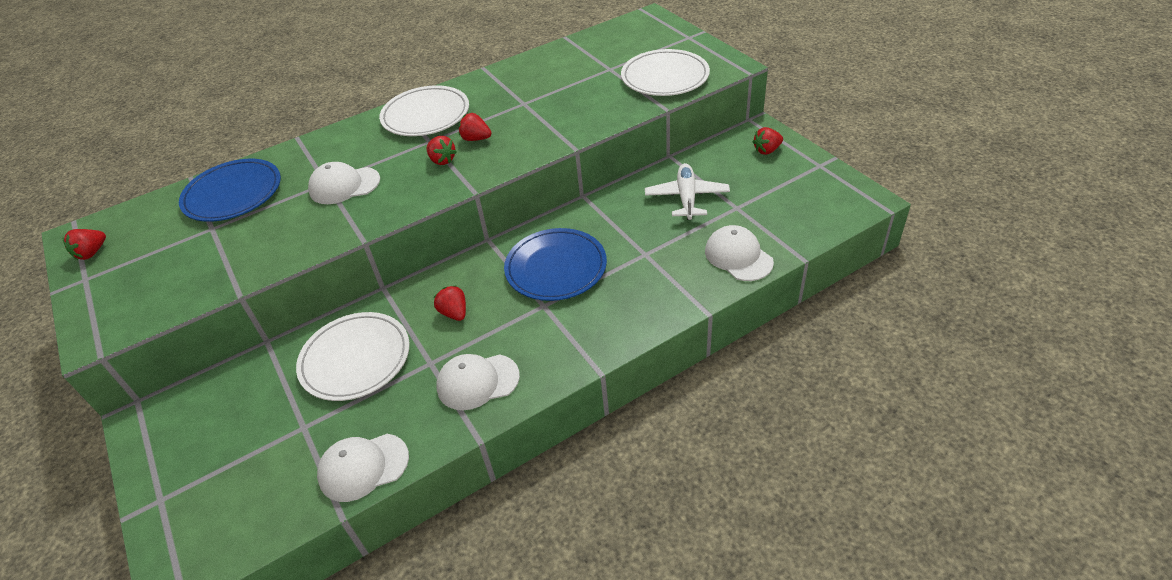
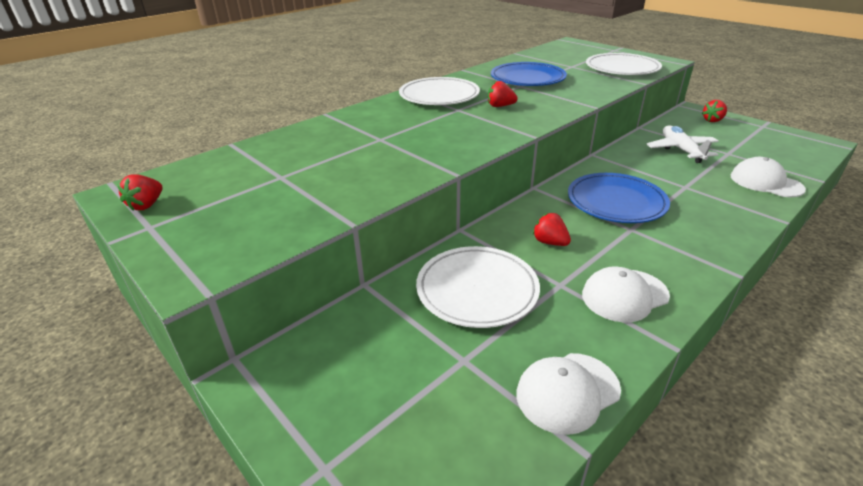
camera: 15 degrees left, 10 degrees down
blue plate [179,159,281,222] -> blue plate moved to [491,62,567,86]
white cap [308,162,380,204] -> none
red strawberry [427,136,457,165] -> none

